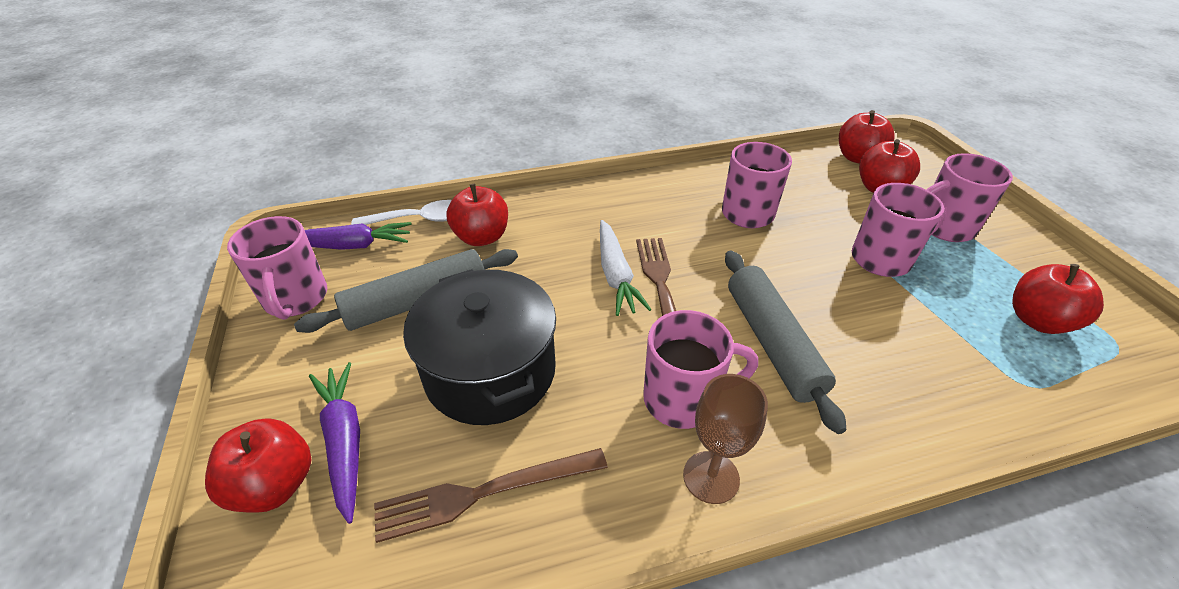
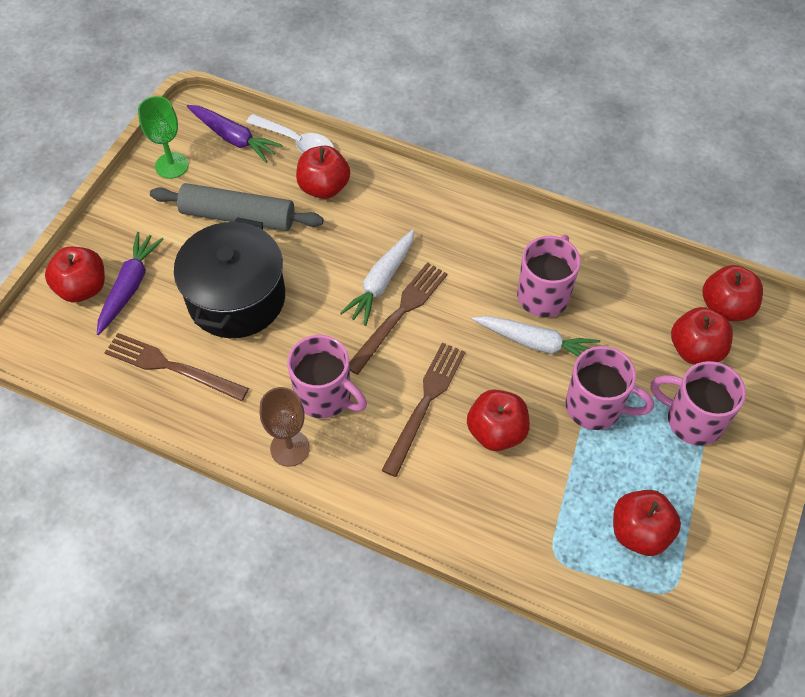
camera: 40 degrees right, 15 degrees up
pink mug [227,216,327,320] -> green goblet [138,96,189,179]
grey rolling pin [725,251,847,434] -> brown fork [381,343,465,477]
none -> red apple [467,390,530,451]
none -> white carrot [472,316,600,357]

